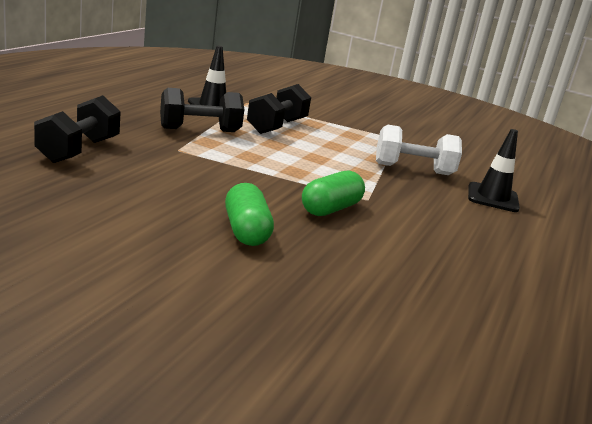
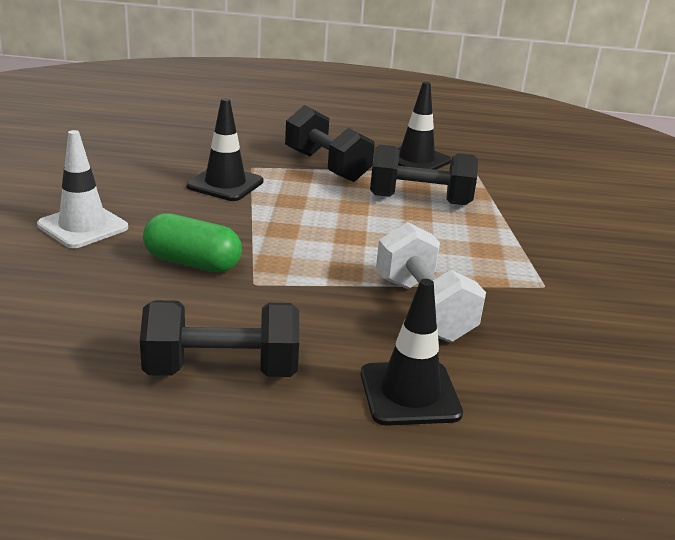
camera: 70 degrees right, 5 degrees up
black dumbbell [34,95,121,163] -> black dumbbell moved to [140,300,299,377]
green capsule [225,183,274,246] -> white traffic cone [37,130,128,248]
none -> black traffic cone [186,98,263,201]

